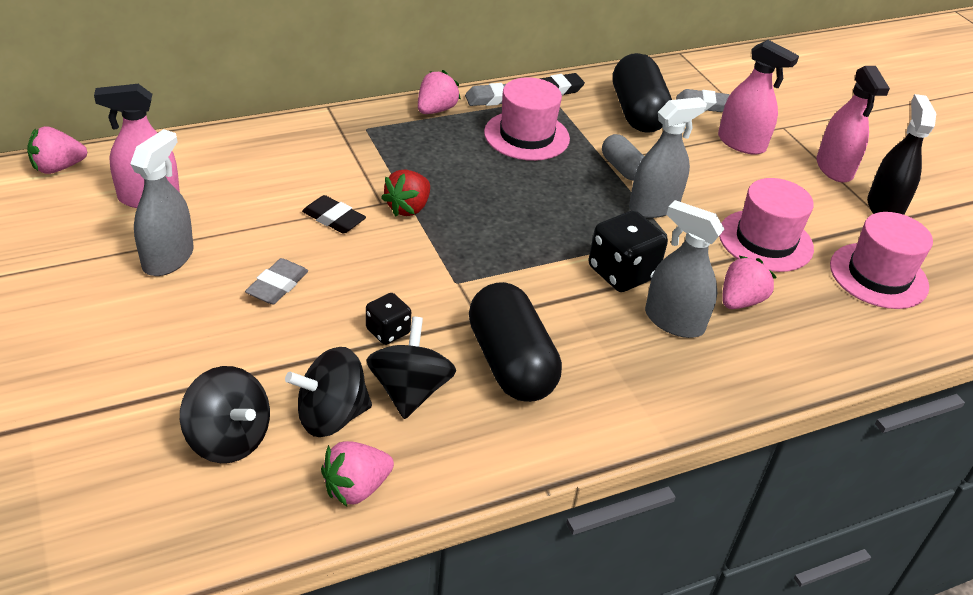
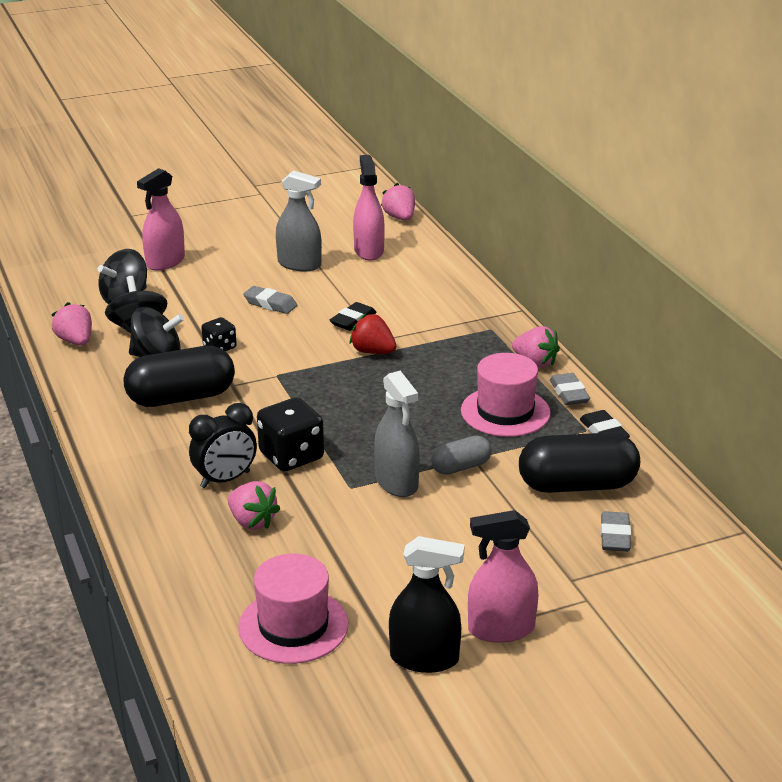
camera: 95 degrees right, 10 degrees down
grey spray bottle [645,200,725,338] -> black clock [189,403,257,488]
pink spray bottle [718,40,799,155] -> pink spray bottle moved to [137,168,185,271]
pink hat [719,178,814,272] -> none

